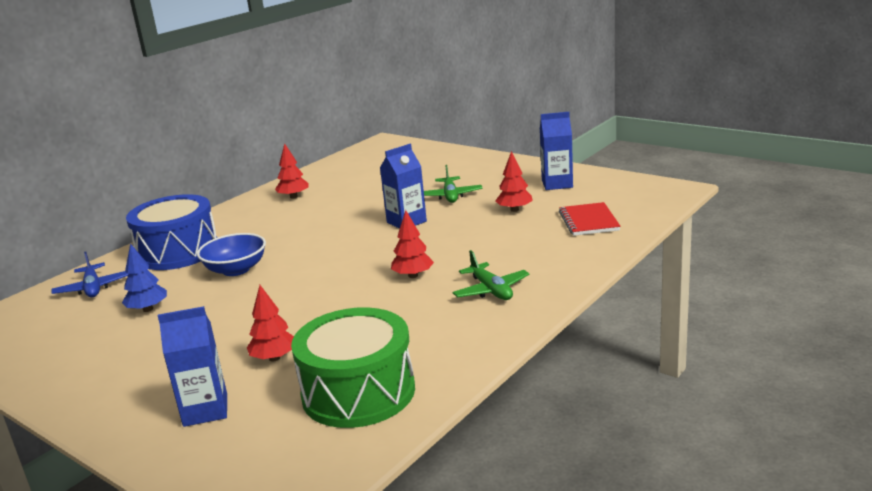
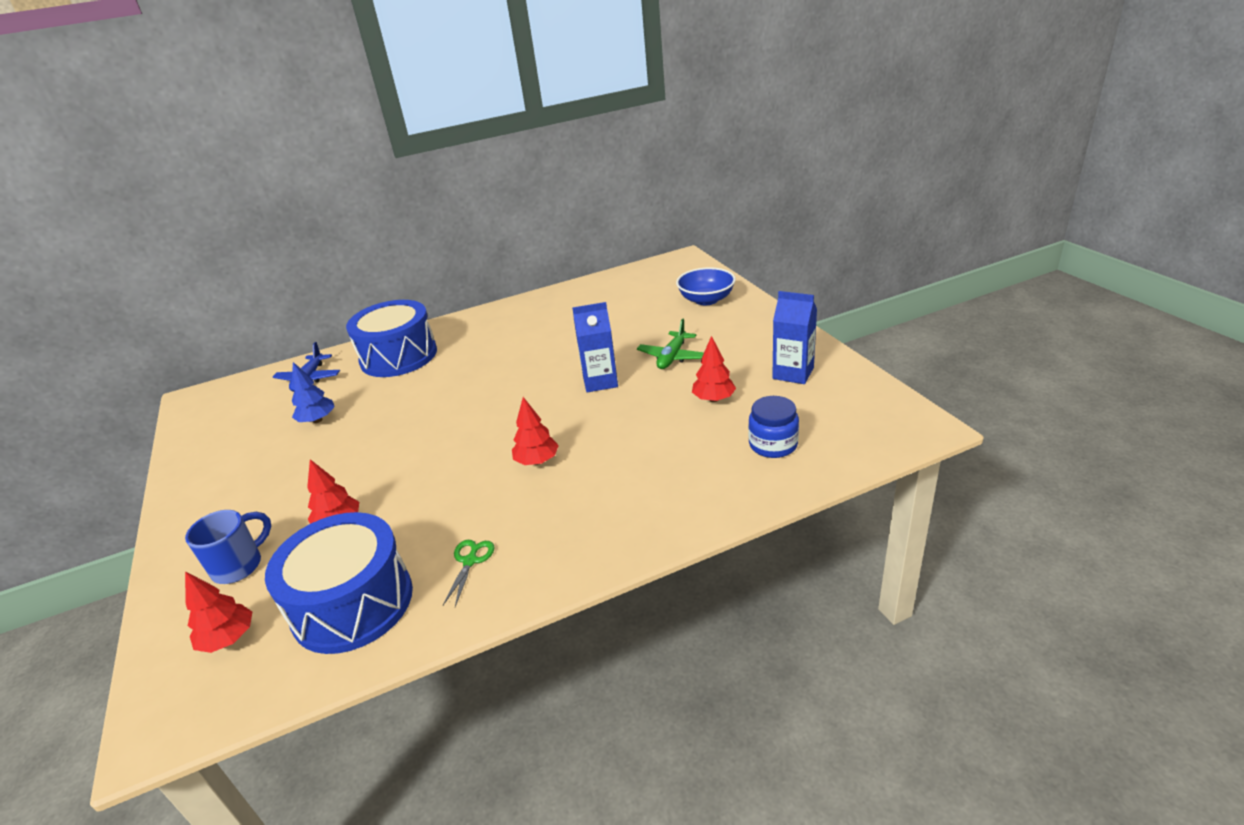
camera: 30 degrees right, 10 degrees up
blue carton [158,306,227,427] -> blue mug [185,510,271,584]
blue bowl [197,233,266,276] -> blue bowl moved to [676,267,736,305]
red tree [275,143,309,199] -> red tree moved to [185,572,252,653]
green drum [291,307,415,428] -> blue drum [265,512,413,654]
green plane [453,250,530,300] -> none
red notebook [559,202,621,236] -> blue jar [748,396,799,458]
none -> green scissors [443,540,494,607]

